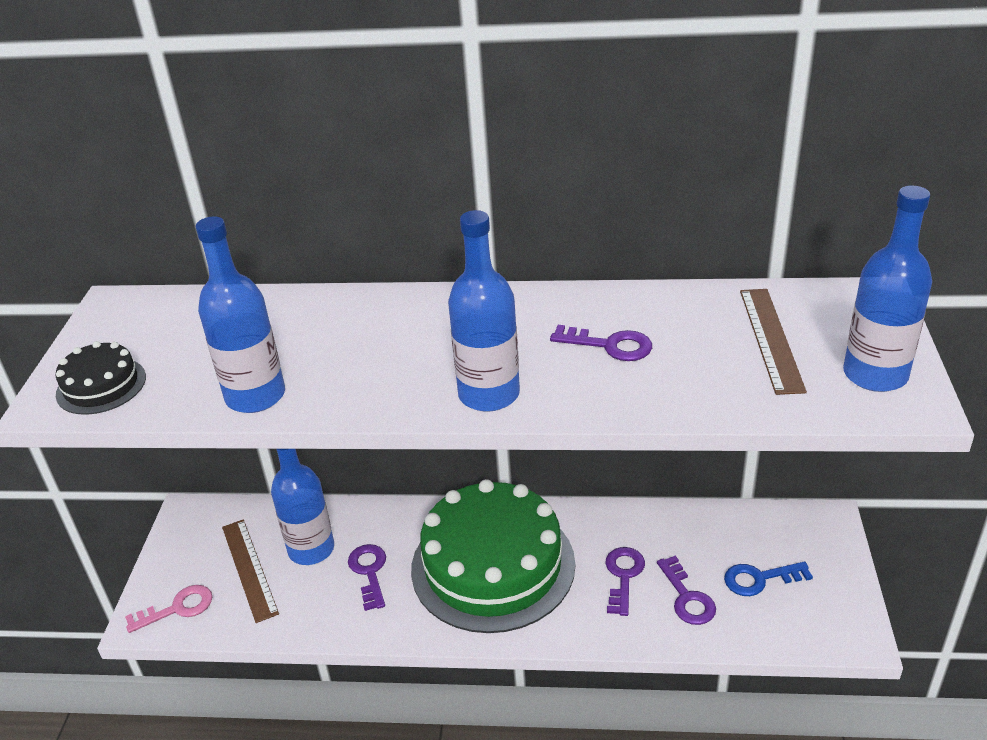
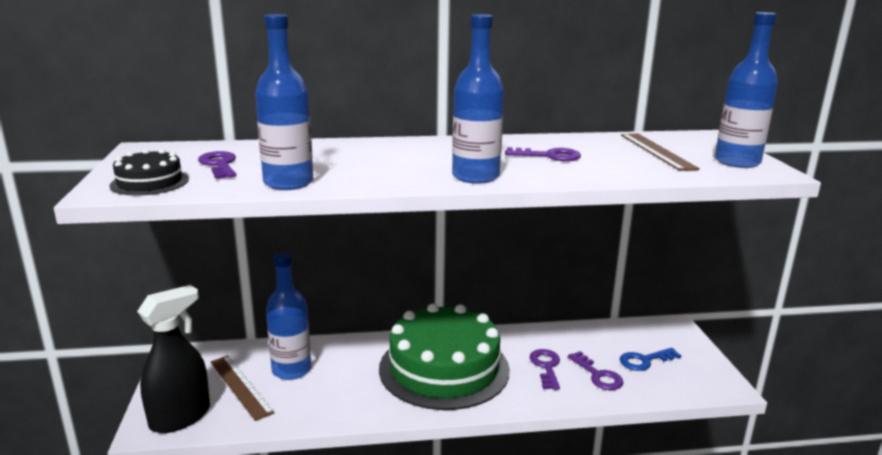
camera: 15 degrees left, 15 degrees down
pink key [125,585,212,633] -> black spray bottle [137,285,210,433]
purple key [348,544,386,611] -> purple key moved to [198,151,236,179]

